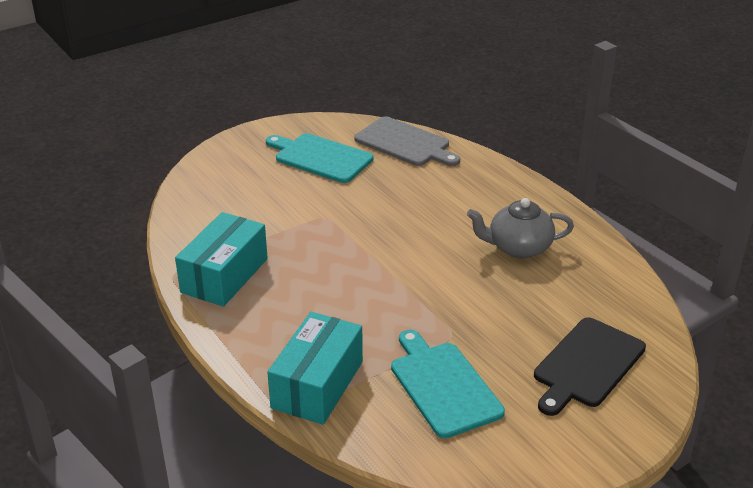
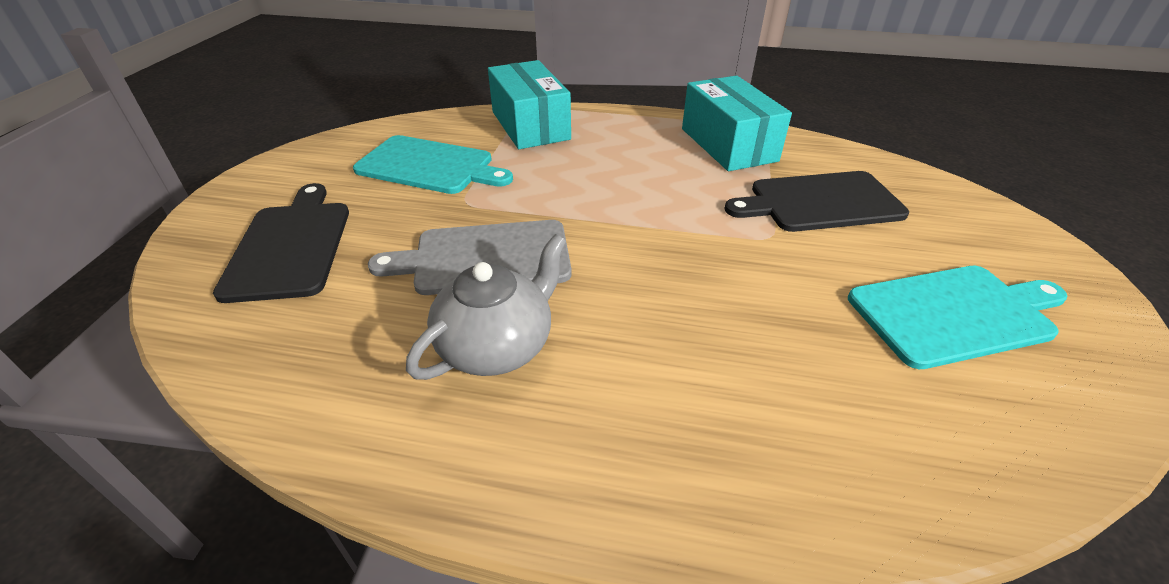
camera: 135 degrees right, 5 degrees up
grey cutting board [354,116,460,166] -> grey cutting board moved to [368,220,572,295]
none -> black cutting board [724,171,909,232]

